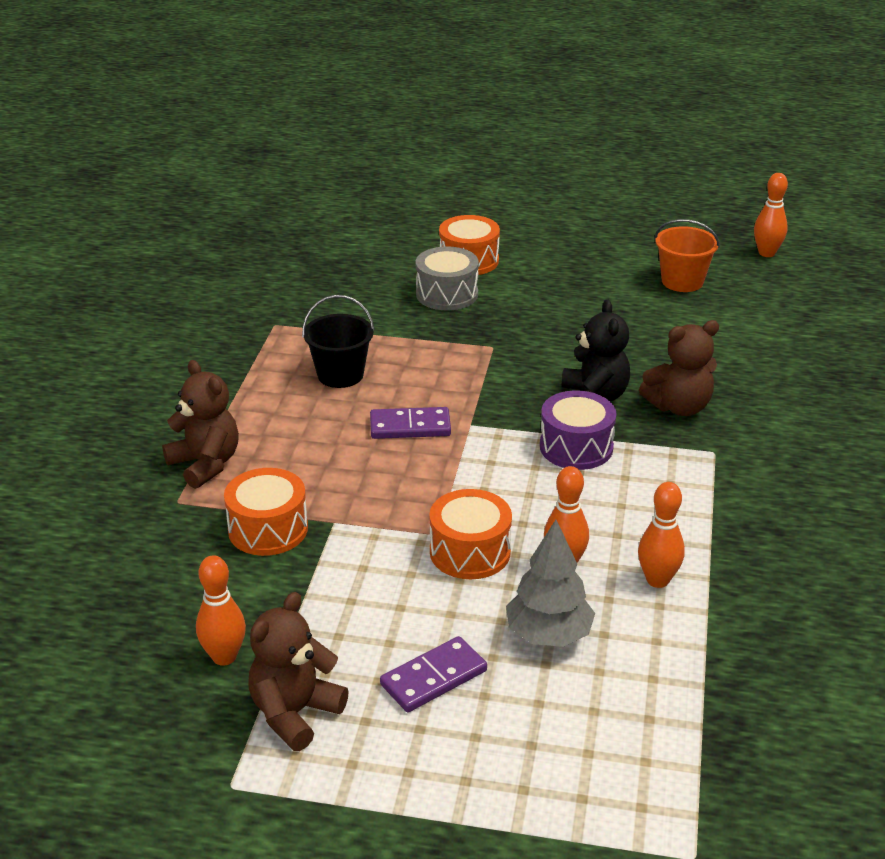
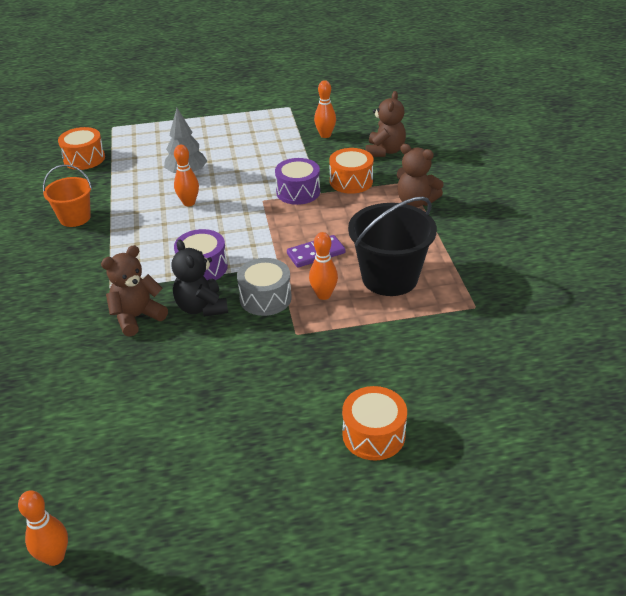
camera: 160 degrees right, 5 degrees up
brown teddy bear [249,592,349,751] -> brown teddy bear moved to [366,91,406,157]
black bucket [302,295,374,388] -> black bucket [348,197,437,296], size x1.64
purple domino [380,636,487,712] -> none
grey drum [416,246,479,311] -> grey drum moved to [237,258,292,316]
orange drum [429,489,512,579] -> orange drum moved to [58,127,105,170]
orange bowling pin [638,482,685,588] -> orange bowling pin moved to [309,232,338,300]
orange bucket [655,219,720,292] -> orange bucket moved to [43,165,92,227]
none -> purple drum [275,158,320,205]

